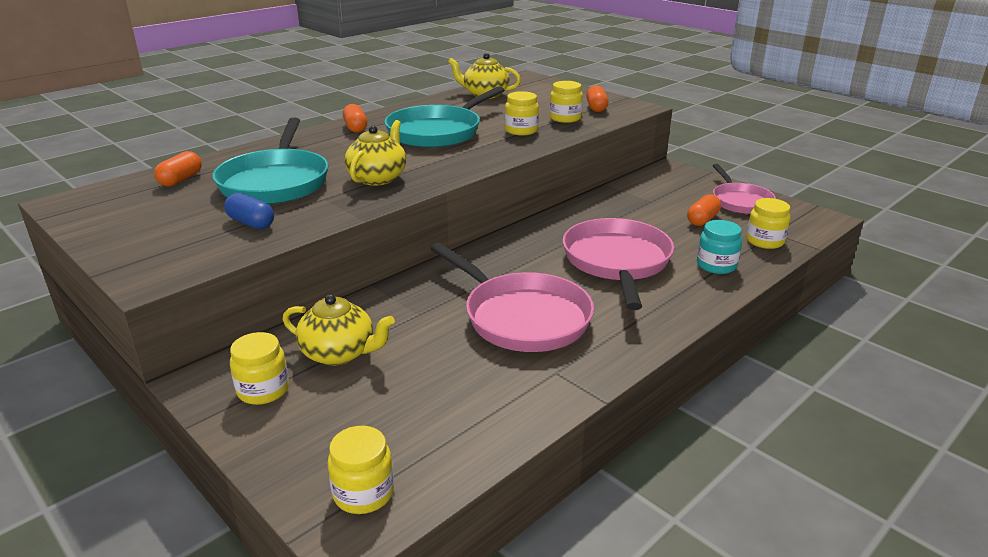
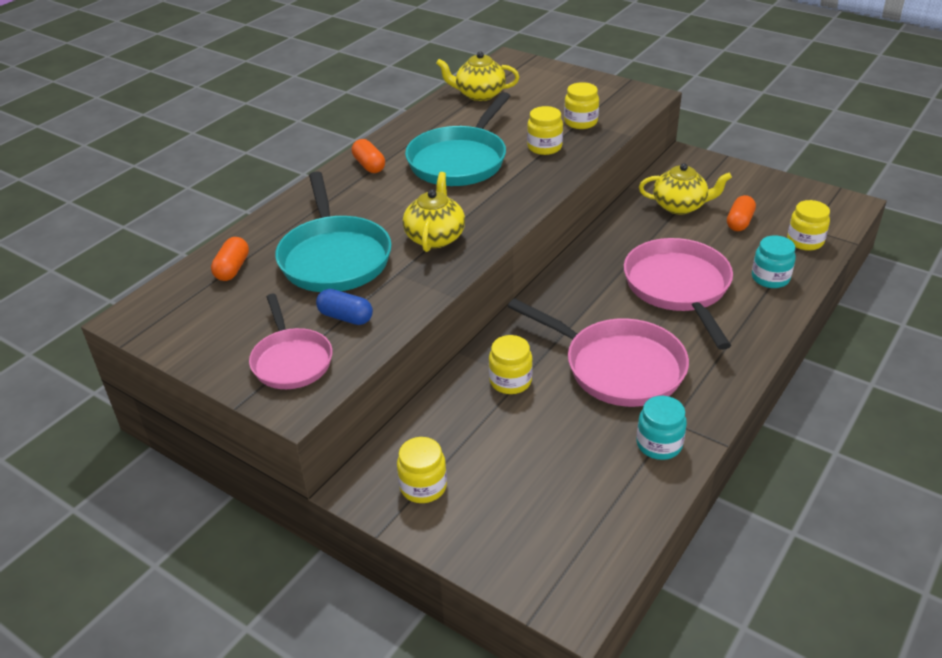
camera: 10 degrees left, 10 degrees up
yellow teapot [282,294,395,365] -> yellow teapot moved to [639,163,732,214]
yellow jar [327,426,394,514] -> yellow jar moved to [489,335,533,394]
orange capsule [586,85,608,112] -> none
pink pan [713,164,776,214] -> pink pan moved to [249,294,332,389]
none -> turquoise jar [637,396,687,460]

